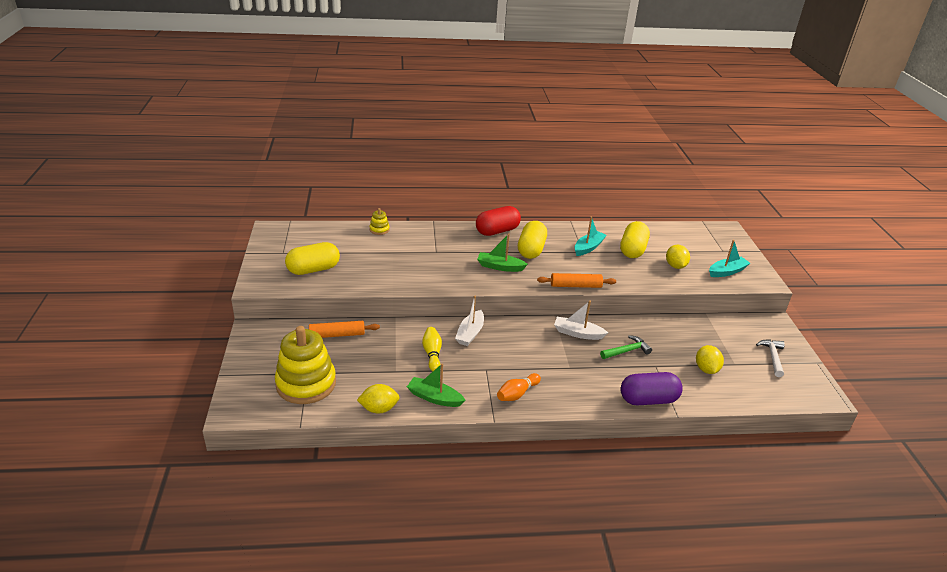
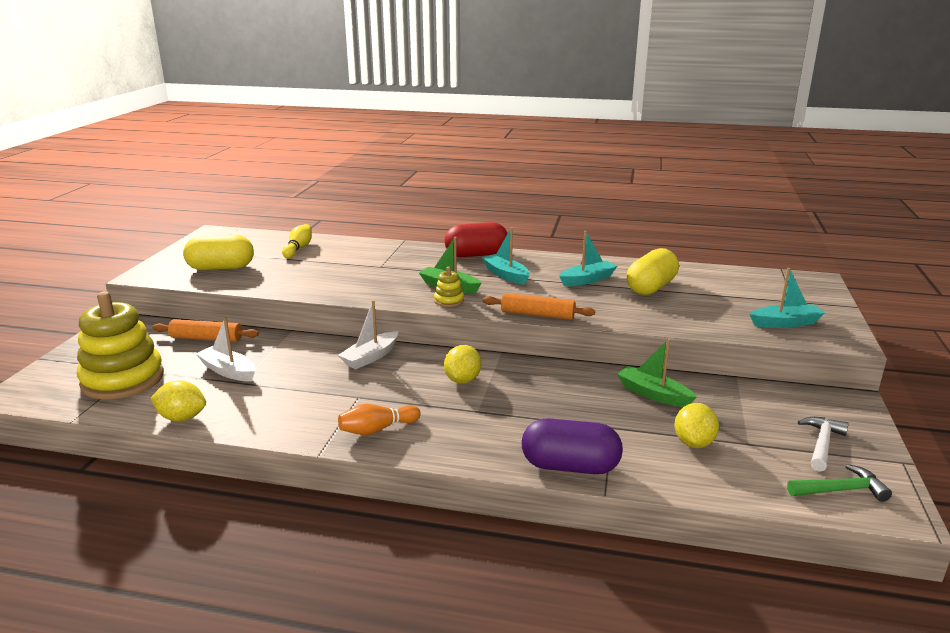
camera: 20 degrees right, 10 degrees down
yellow stacking toy [369,208,390,235] -> yellow stacking toy moved to [434,267,464,307]
green boat [407,363,466,407] -> green boat moved to [617,339,697,407]
yellow bowling pin [422,327,442,371] -> yellow bowling pin moved to [282,224,312,258]
yellow capsule [518,221,547,259] -> turquoise boat [482,227,530,285]
white boat [554,300,608,340] -> white boat moved to [196,318,255,381]
green hammer [600,335,652,359] -> green hammer moved to [787,464,892,502]
yellow lemon [666,245,690,269] -> yellow lemon moved to [444,345,481,384]

